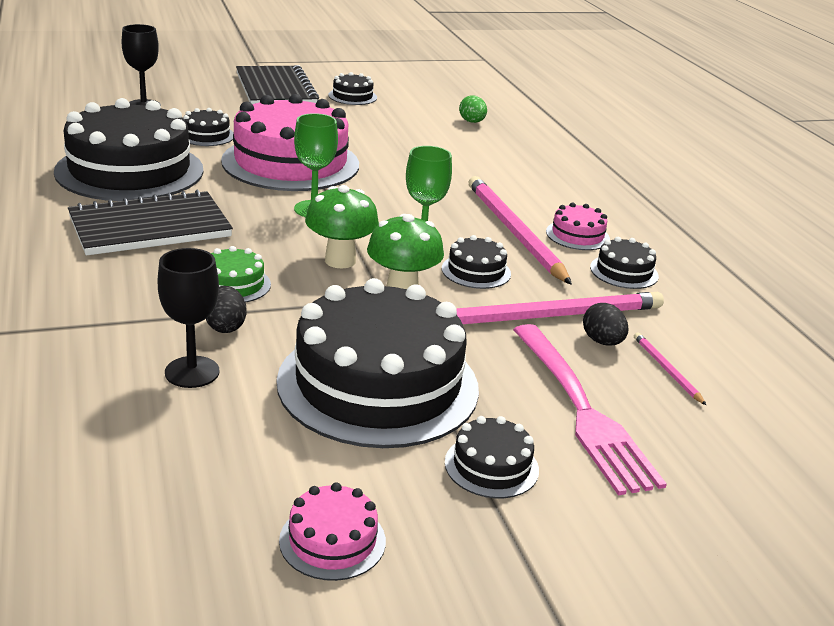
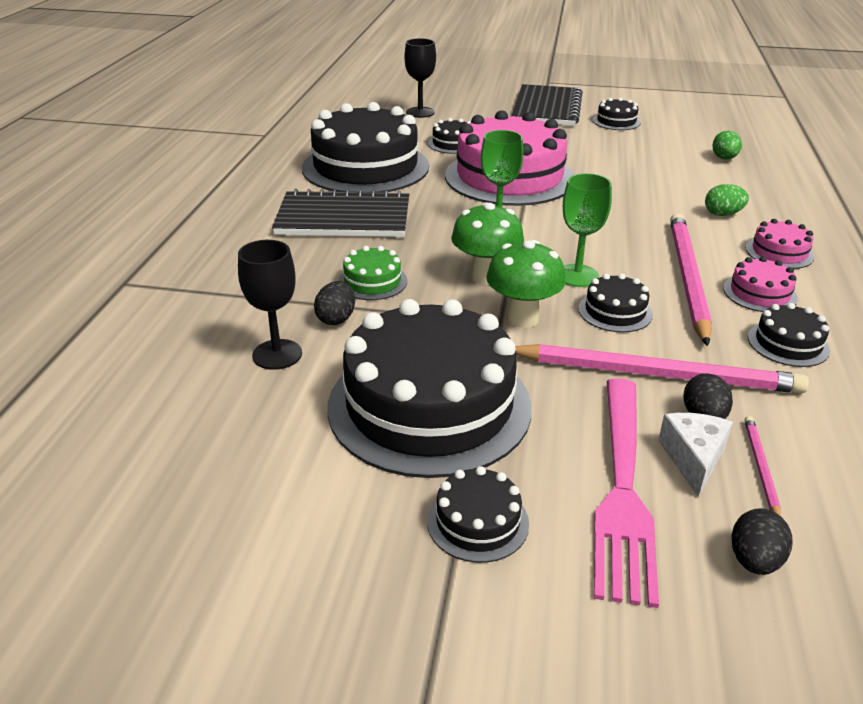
camera: 30 degrees right, 5 degrees up
pink cake [279,482,386,581] -> pink cake moved to [745,219,815,269]
none -> white cheese [658,413,733,497]
none -> green egg [705,184,749,216]
none -> black egg [731,508,793,575]

